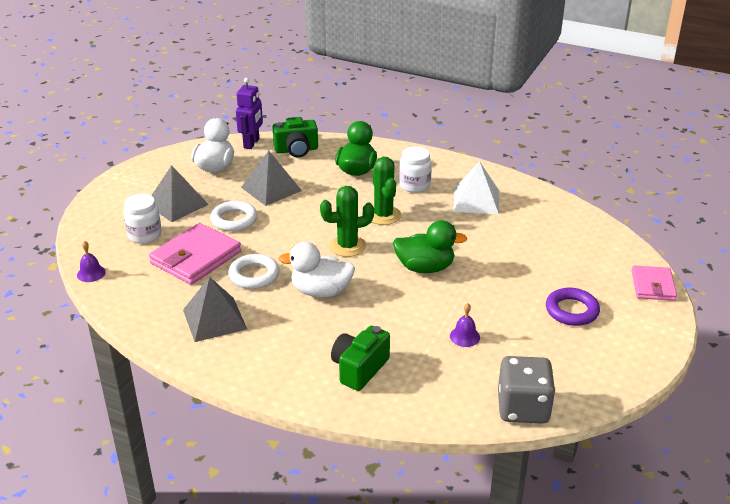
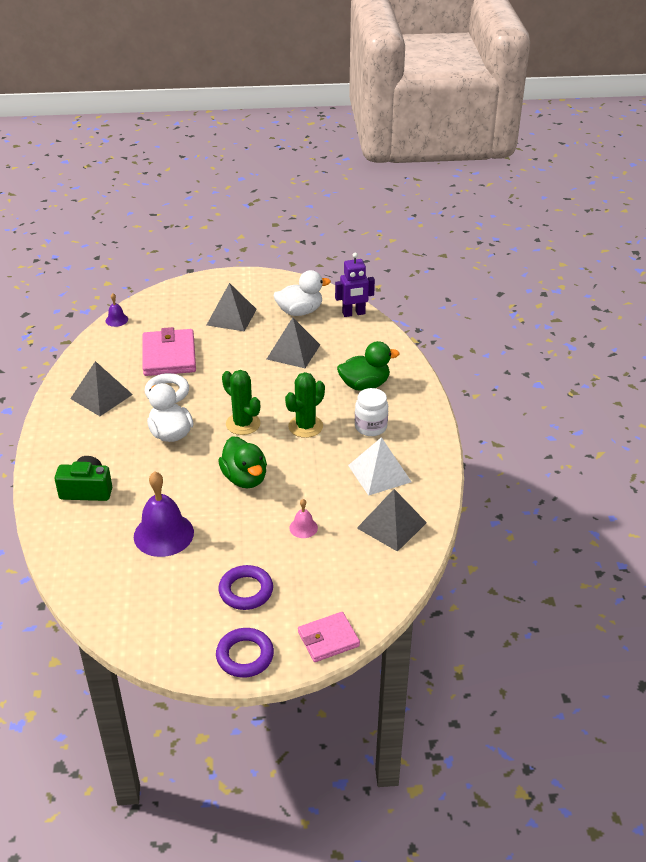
camera: 60 degrees right, 5 degrees up
white jar [123,194,162,244] -> none
pink wallet [149,223,241,285] -> pink wallet turned 75 degrees clockwise [142,327,196,376]
white ring [210,201,257,232] -> none
green camera [273,117,318,158] -> none
purple bell [450,303,480,347] -> purple bell [134,472,194,557], size x2.10
grey dice [498,356,555,424] -> none
none -> purple ring [216,628,274,677]
none -> pink bell [290,499,318,538]
none -> grey pyramid [357,489,427,552]

